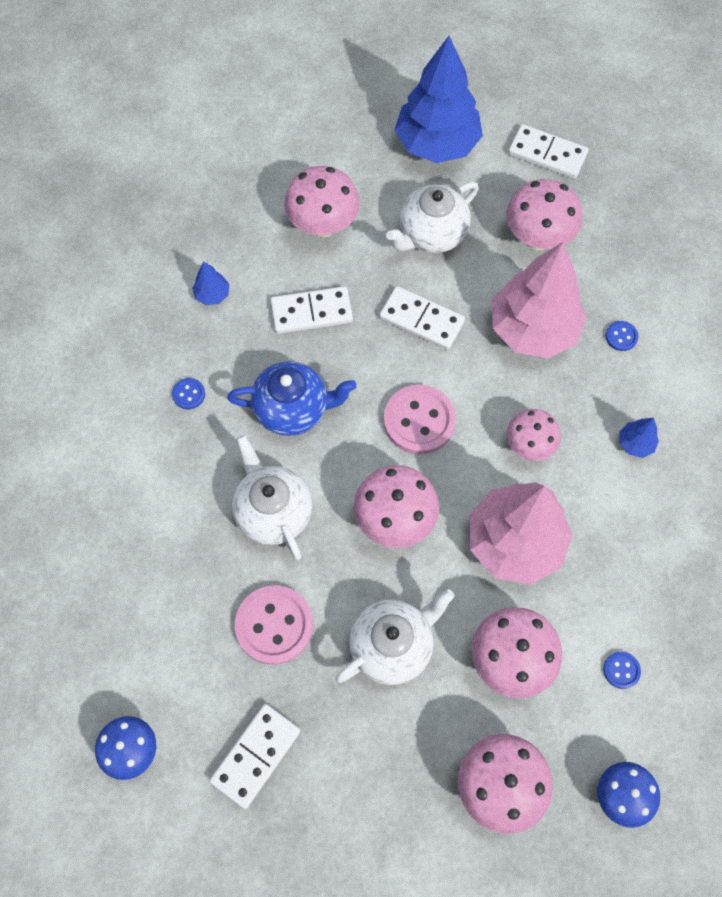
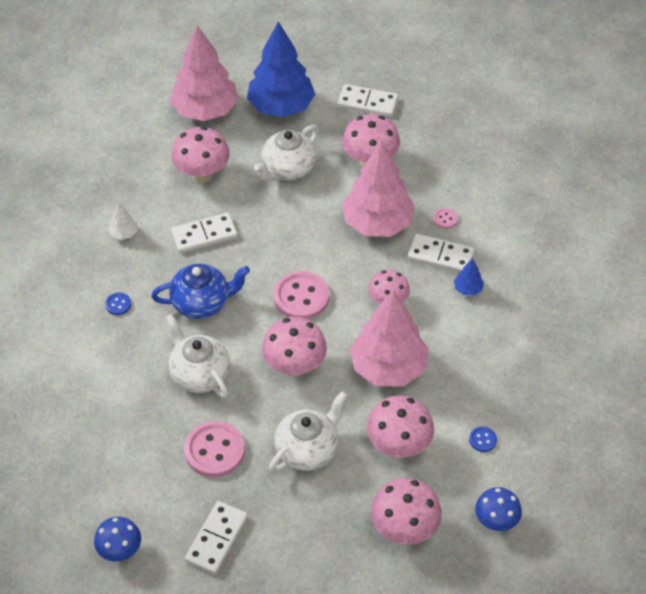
camera: 10 degrees left, 15 degrees down
blue tree [192,261,230,305] -> white tree [108,202,137,240]
white domino [379,286,465,350] -> white domino moved to [407,234,475,272]
blue button [606,321,639,351] -> pink button [433,208,458,229]
none -> pink tree [170,25,238,121]

